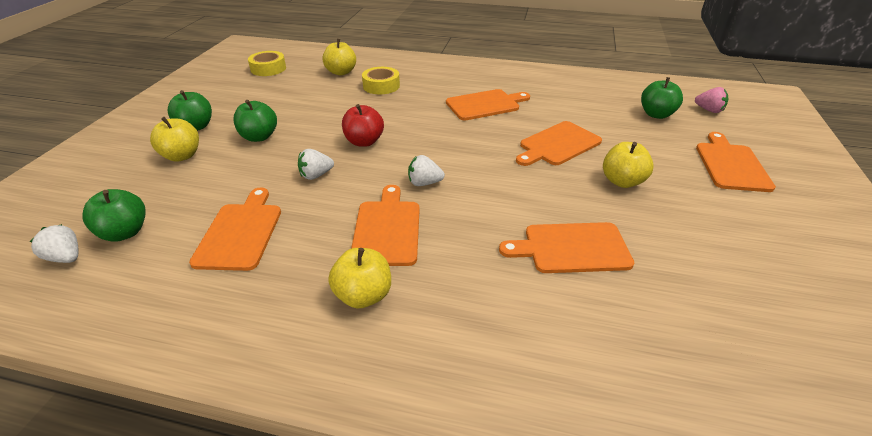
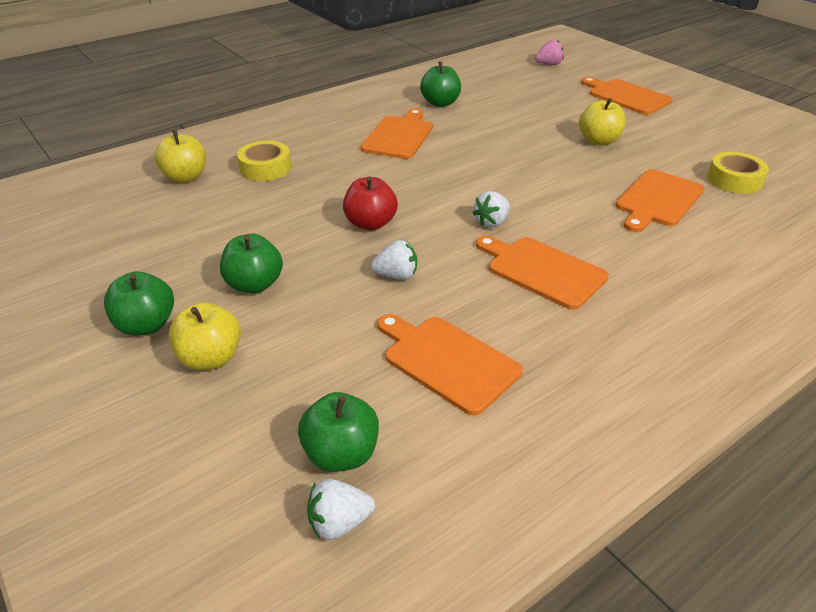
camera: 50 degrees left, 0 degrees up
yellow tape [248,51,286,76] -> yellow tape moved to [707,152,769,194]
white strawberry [298,149,334,180] -> white strawberry turned 105 degrees counterclockwise [371,240,417,280]
yellow apple [328,248,391,308] -> none
orange cutting board [516,121,602,166] -> none
green apple [641,77,683,119] -> green apple moved to [420,62,461,107]

